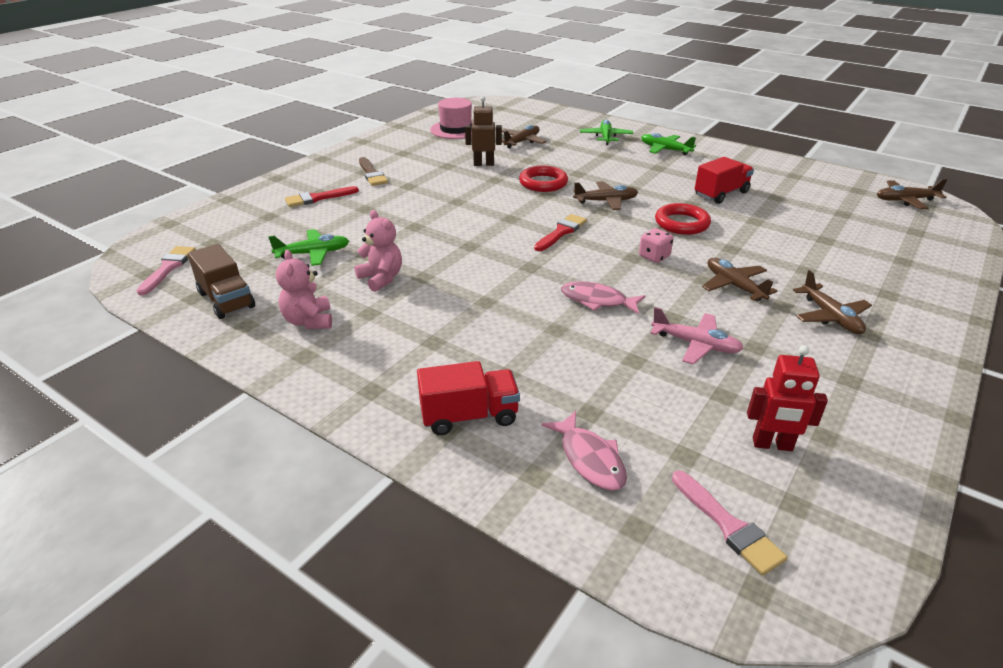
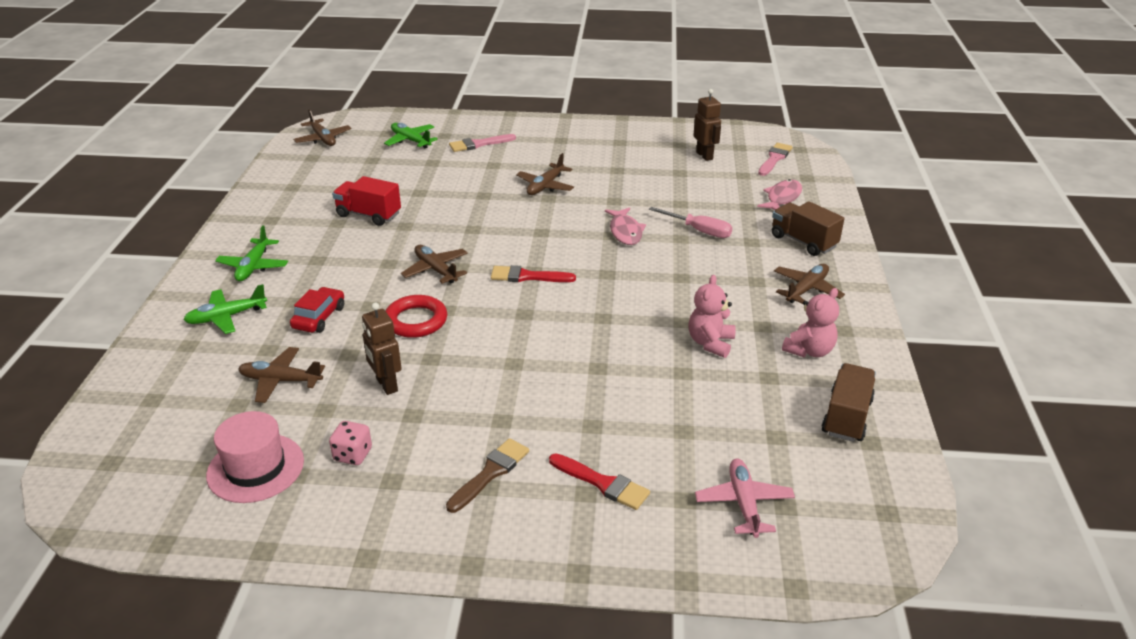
camera: 120 degrees left, 0 degrees up
pink brush [137,246,196,296] -> pink brush moved to [449,134,516,152]
green plane [268,229,349,266] -> green plane moved to [384,123,438,148]
red truck [417,361,520,435] -> brown truck [772,201,844,256]
pink dice [639,228,674,263] -> pink dice moved to [329,421,372,465]
pink plane [650,307,744,365] -> pink plane moved to [695,459,795,538]
red ring [655,203,711,235] -> none
red robot [747,345,828,451] -> brown robot [693,89,721,161]
brown plane [793,270,872,334] -> brown plane moved to [774,264,845,304]
none -> red car [290,287,344,333]
none -> pink screwdriver [649,207,732,238]

